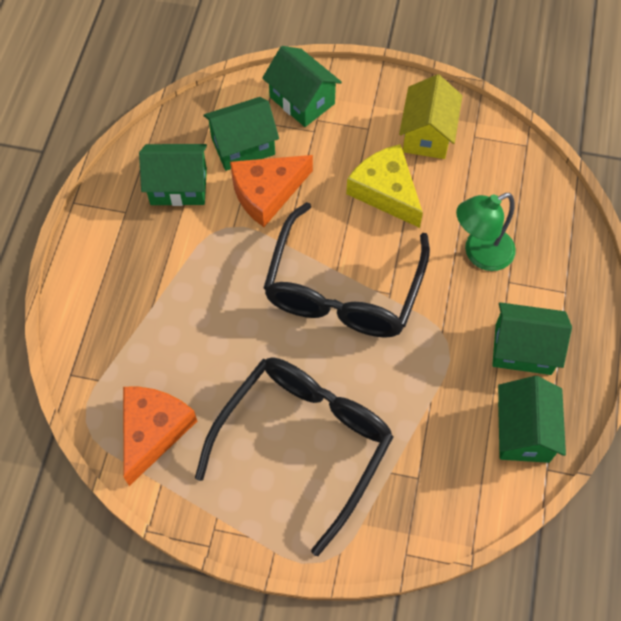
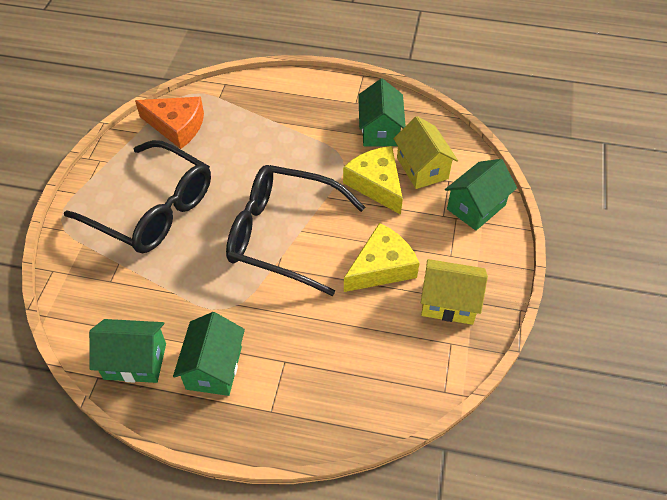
camera: 90 degrees right, 10 degrees down
green house [204,97,279,171] -> yellow house [393,116,458,189]
orange cheese [230,155,313,227] -> yellow cheese [343,146,403,215]
green lamp [456,193,516,271] -> none

